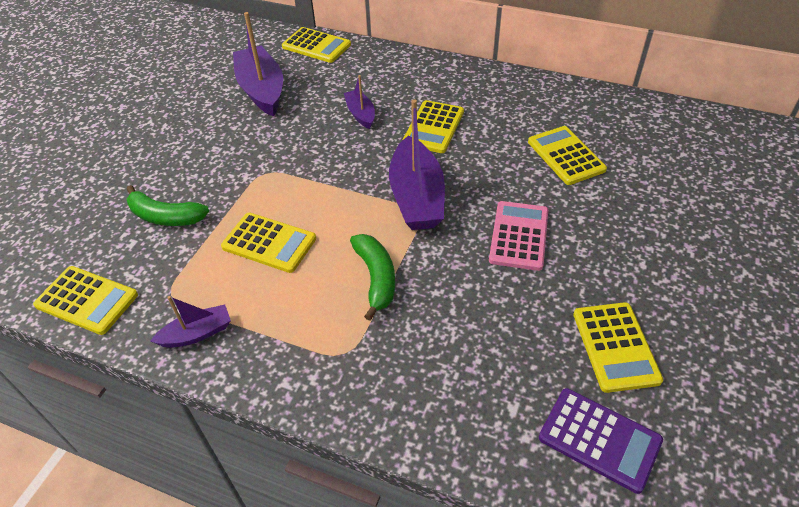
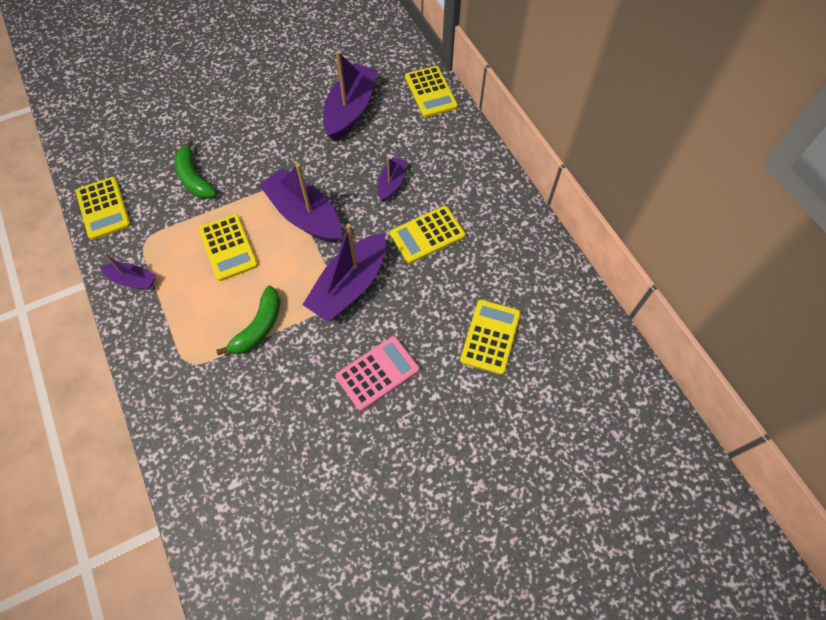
camera: 40 degrees right, 15 degrees up
purple calculator [539,388,663,494] -> none
yellow calculator [573,302,663,393] -> none
none -> purple boat [259,163,341,243]

